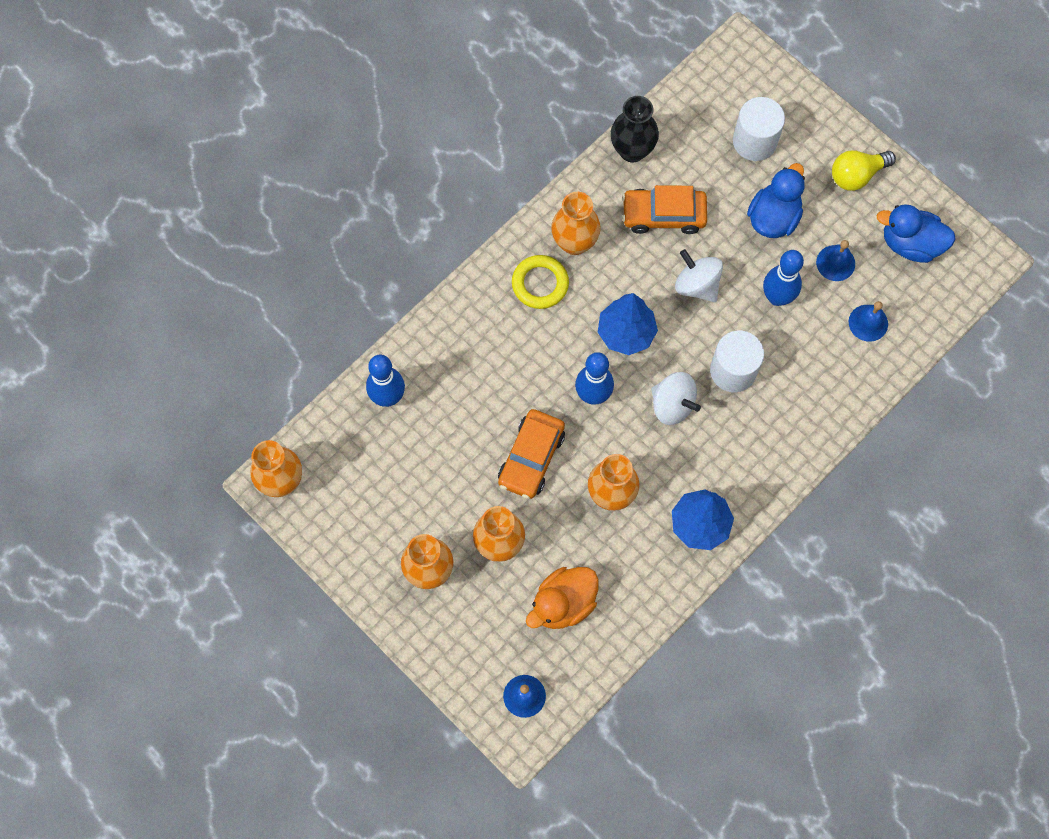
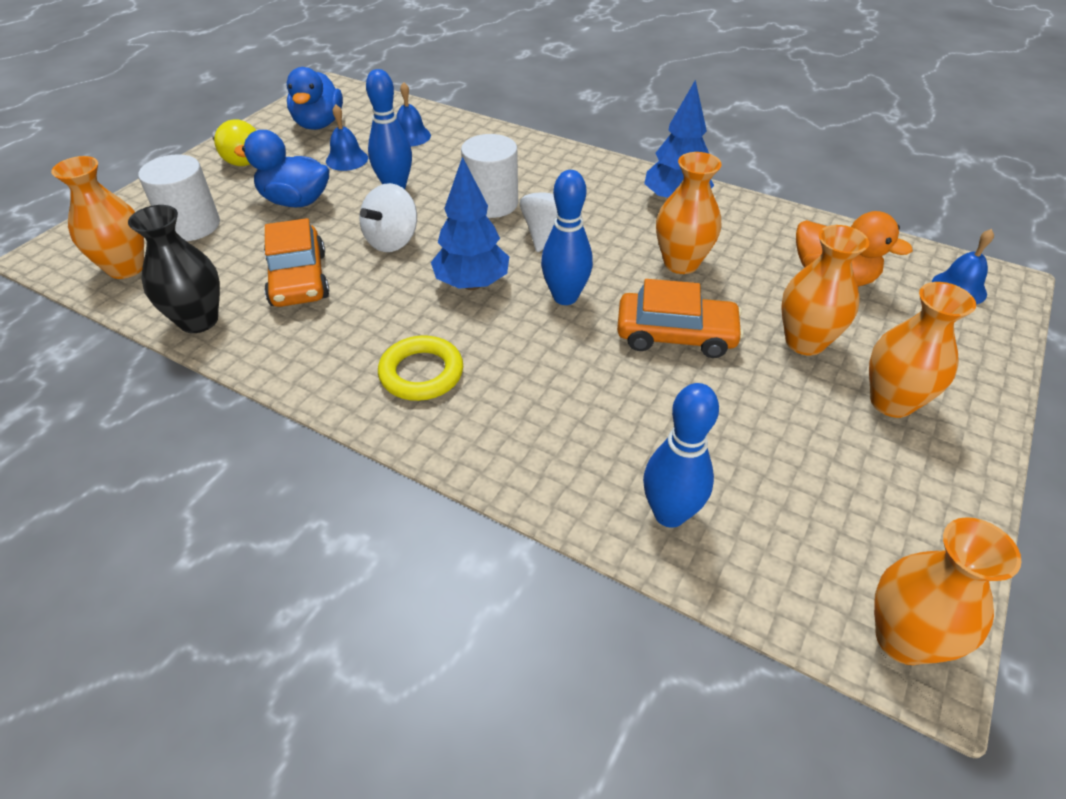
camera: 105 degrees left, 25 degrees down
orange vase [551,192,601,255] -> orange vase moved to [51,156,144,279]

